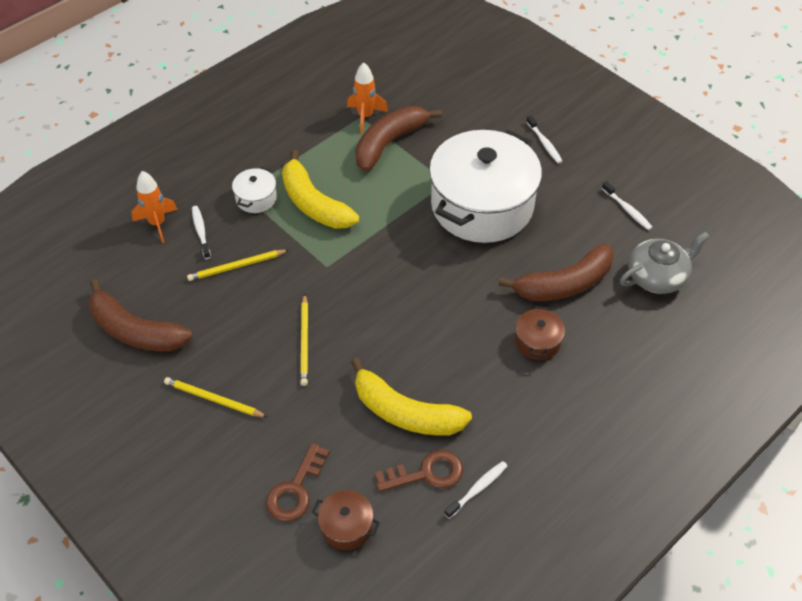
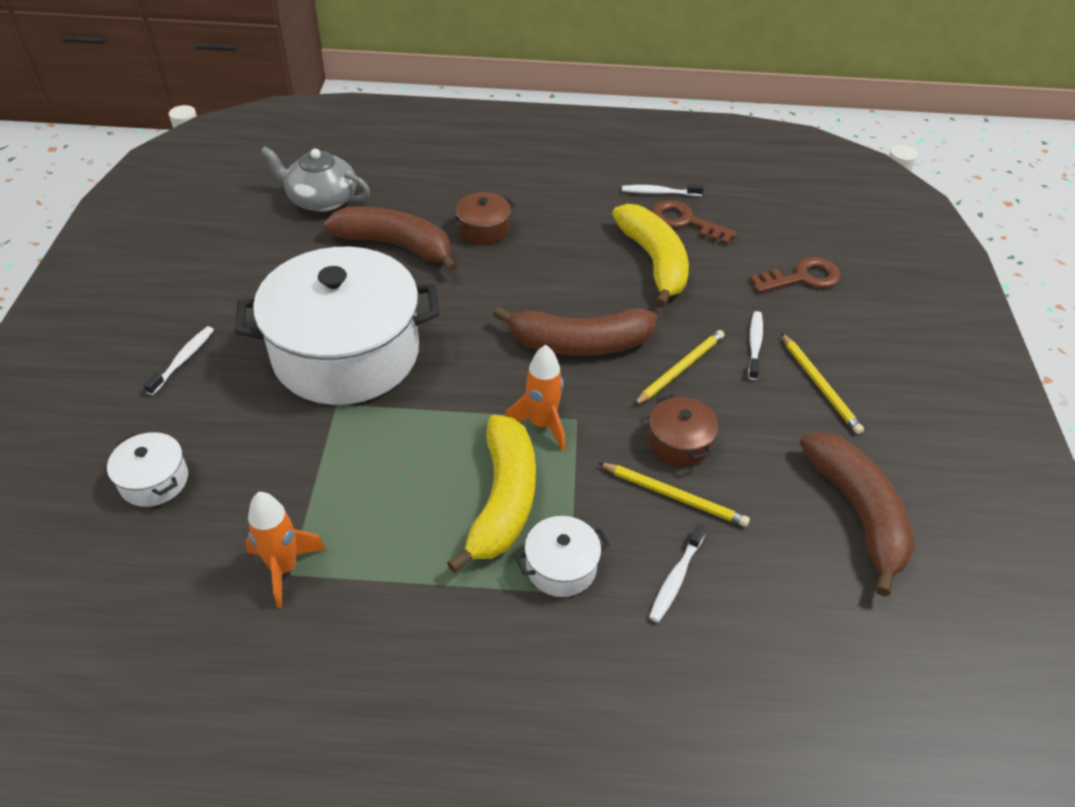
camera: 135 degrees left, 5 degrees down
orange rocket [131,171,178,243] -> orange rocket moved to [505,345,565,451]
brown pot [312,490,380,550] -> brown pot moved to [648,394,718,467]
brown banana [355,106,442,171] -> brown banana moved to [493,306,657,356]
white toothbrush [602,181,653,230] -> white toothbrush moved to [748,311,763,380]
none -> white pot [107,432,188,507]

